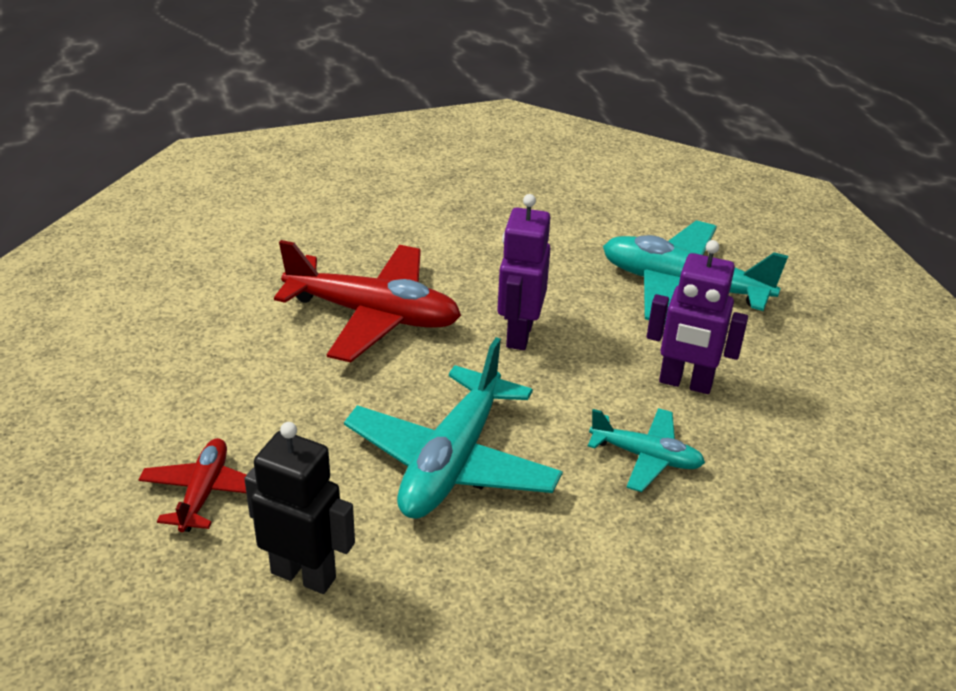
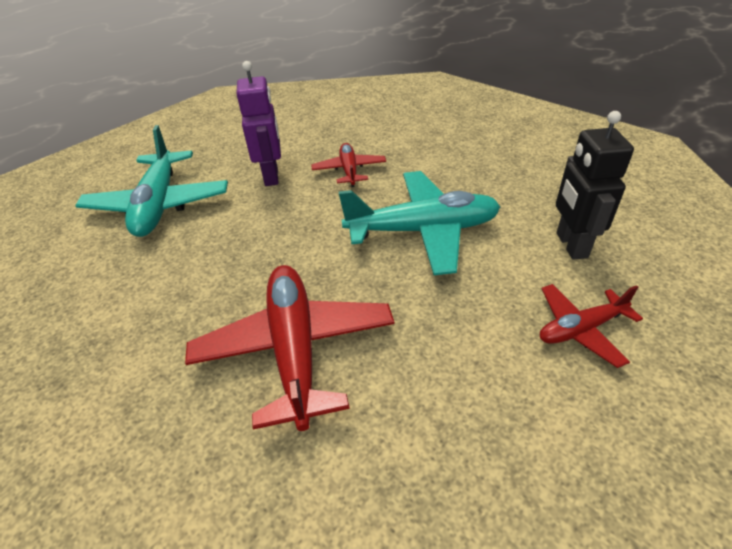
camera: 115 degrees left, 5 degrees up
purple robot [497,194,550,350] -> none
turquoise plane [588,408,705,492] -> red plane [311,143,386,187]

